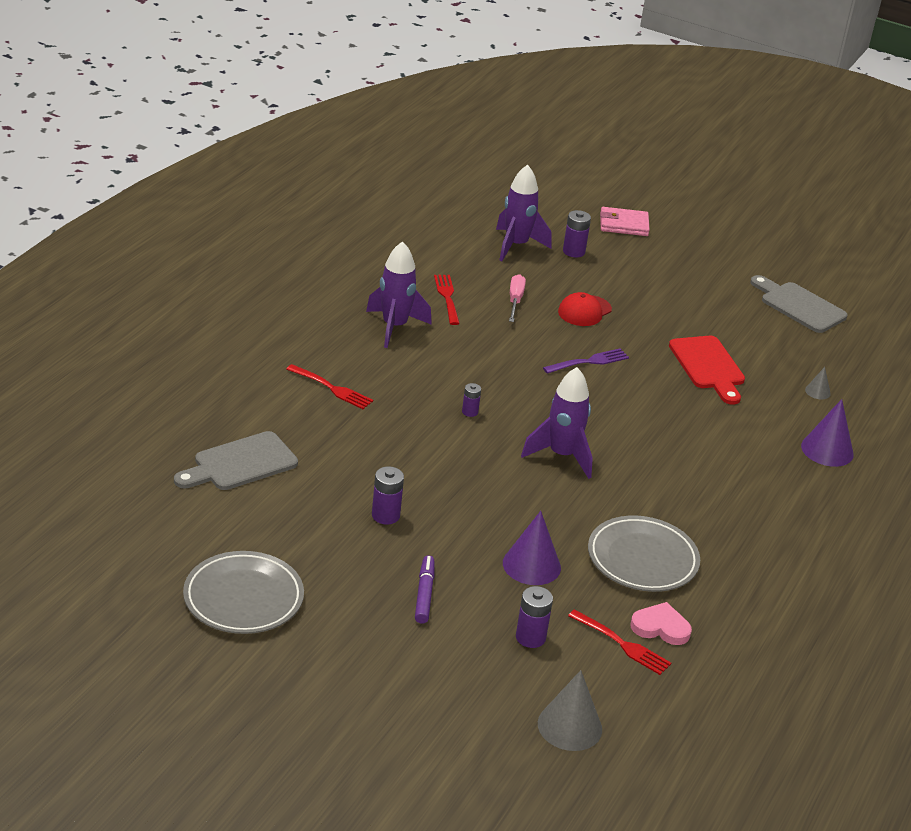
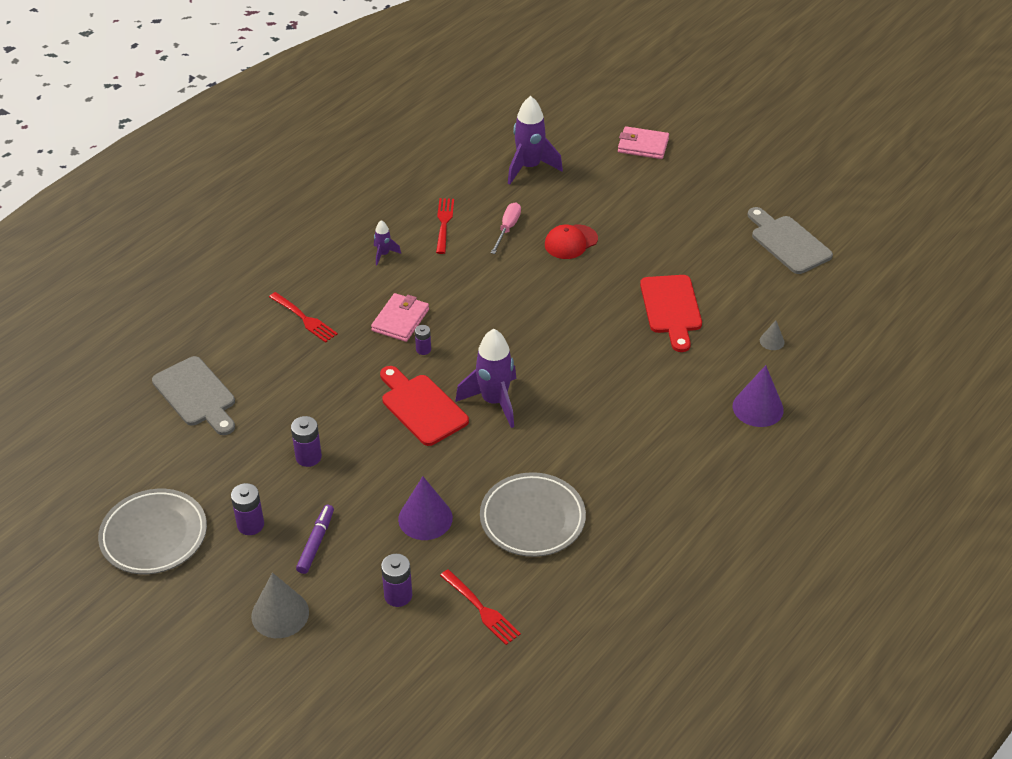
camera: 15 degrees right, 10 degrees up
grey cutting board [174,431,298,490] -> grey cutting board turned 105 degrees counterclockwise [152,356,235,435]
purple rocket [366,241,432,348] -> purple rocket [374,220,401,265], size x0.49
grey cone [538,670,602,751] -> grey cone moved to [251,573,309,638]
purple fork [543,348,629,374] -> none
purple battery [563,210,591,257] -> purple battery moved to [231,483,264,535]
pink heart [631,602,692,645] -> none
none -> pink wallet [371,293,429,342]
none -> red cutting board [380,366,469,446]

